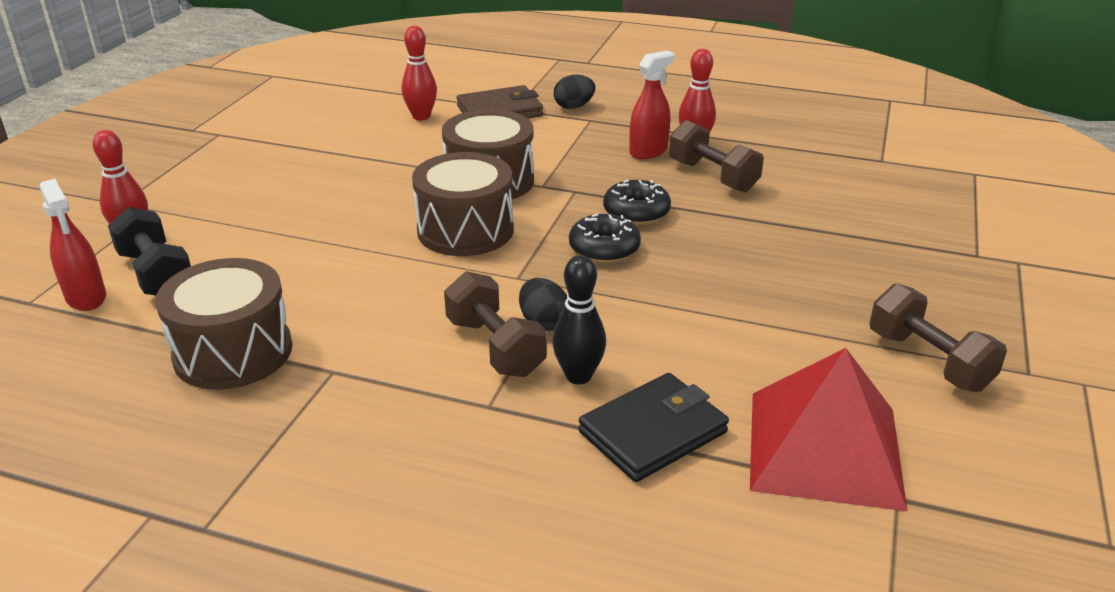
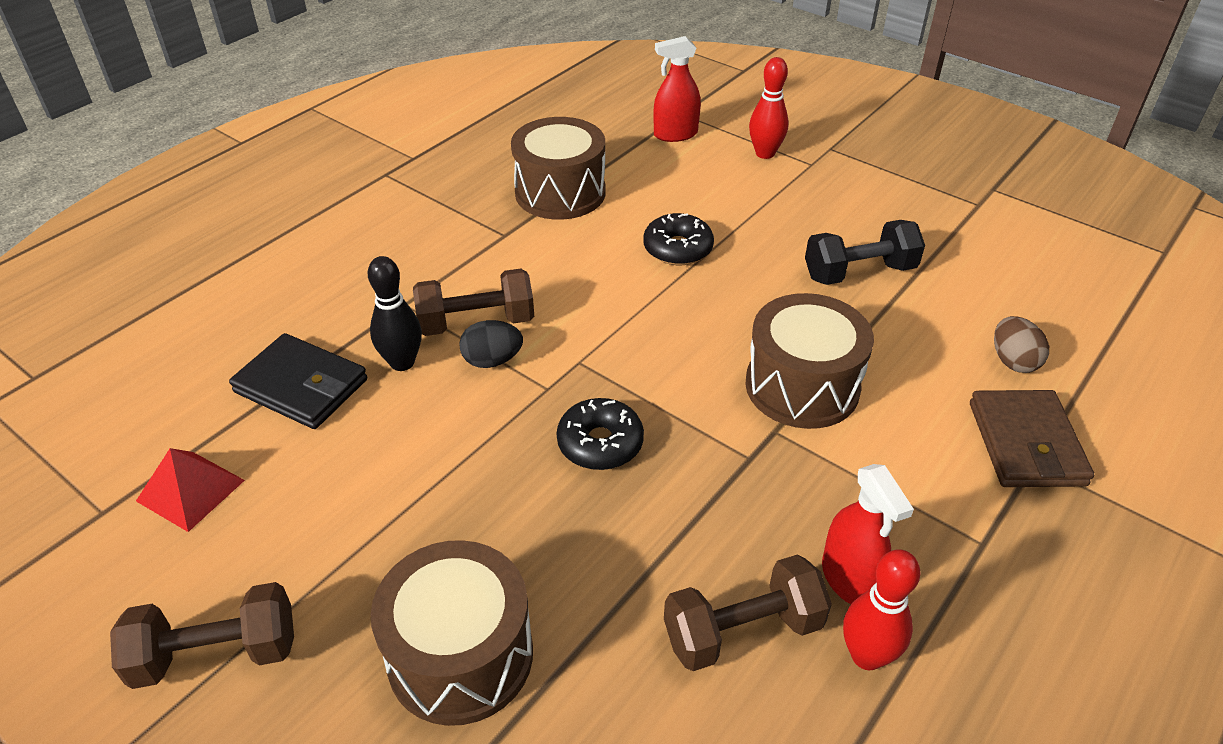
camera: 110 degrees right, 10 degrees up
black dumbbell [108,207,191,295] -> black dumbbell moved to [805,220,925,285]
red bowling pin [402,26,437,120] -> brown egg [994,316,1049,373]
brown drum [412,152,514,256] -> brown drum moved to [371,540,533,726]
black egg [554,75,595,109] -> none
black wallet [579,373,729,482] -> black wallet turned 45 degrees counterclockwise [229,333,367,429]
black donut [603,180,671,225] -> black donut moved to [643,213,714,265]
red pyramid [750,348,908,512] -> red pyramid [136,448,245,532], size x0.53

